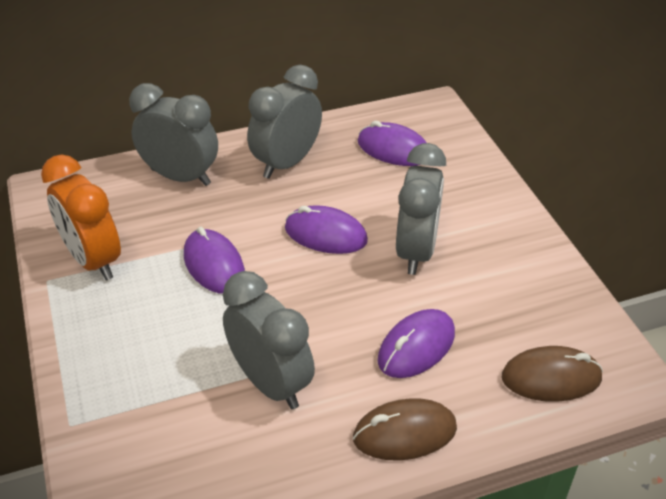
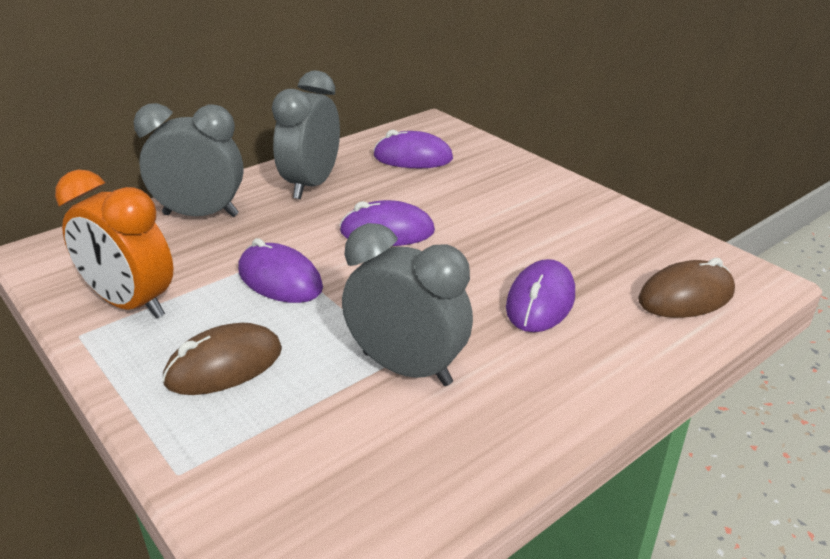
camera: 20 degrees left, 10 degrees down
brown mouse [353,398,457,461] -> brown mouse moved to [162,323,282,395]
grey clock [396,143,446,275] -> none

